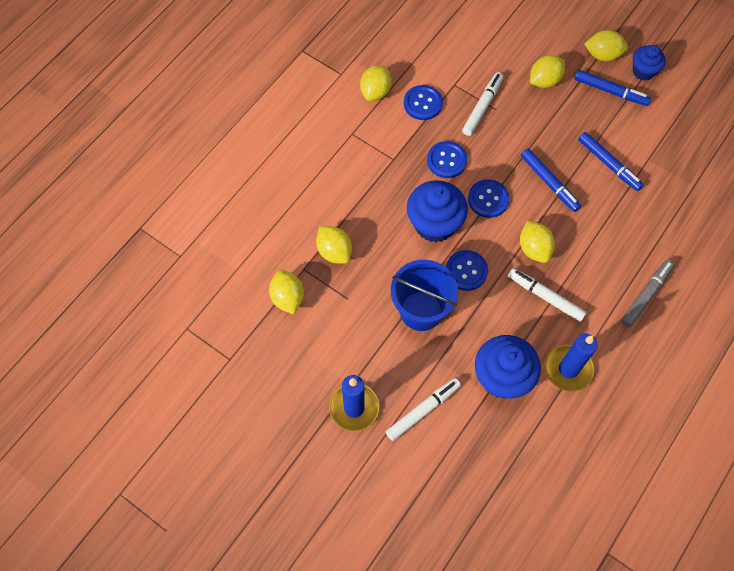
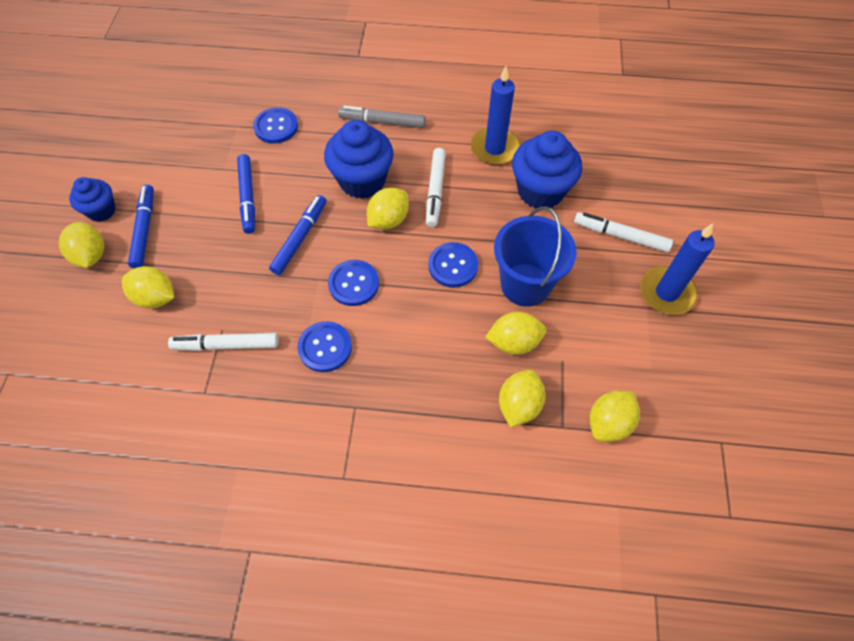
camera: 120 degrees left, 5 degrees down
yellow lemon [360,65,392,101] -> yellow lemon moved to [485,312,546,355]
blue button [404,85,443,120] -> blue button moved to [253,107,298,144]
blue cupcake [407,180,468,242] -> blue cupcake moved to [324,120,394,199]
blue marker [578,132,644,191] -> blue marker turned 150 degrees clockwise [237,154,255,234]

